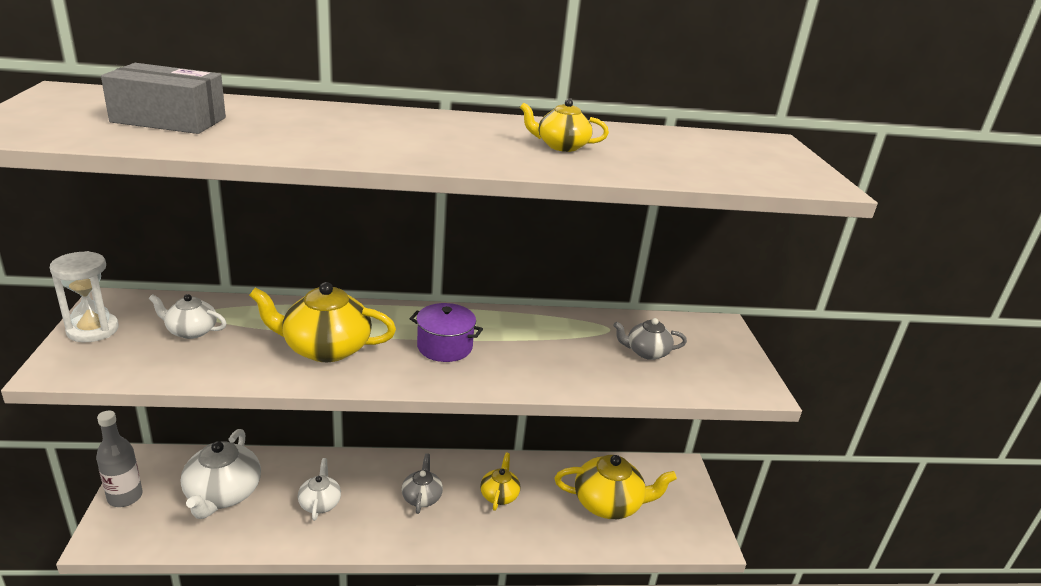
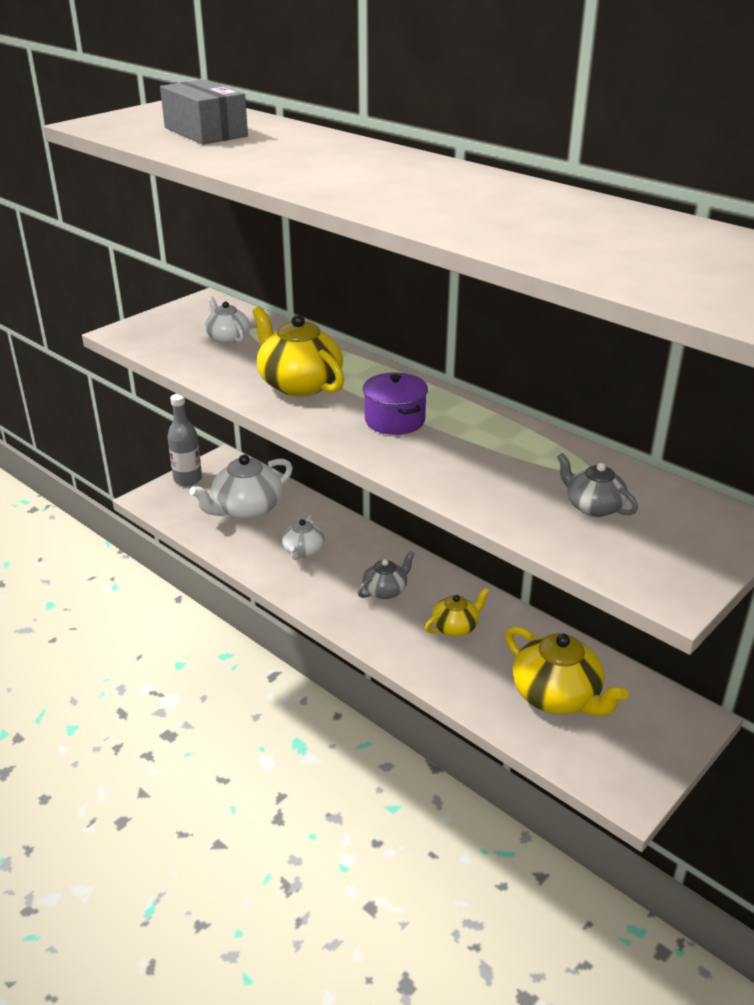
camera: 50 degrees right, 5 degrees up
white hourglass [50,251,119,342] -> none
white teapot [298,458,341,521] -> white teapot turned 150 degrees clockwise [282,515,325,560]
yellow teapot [520,99,609,152] -> none

